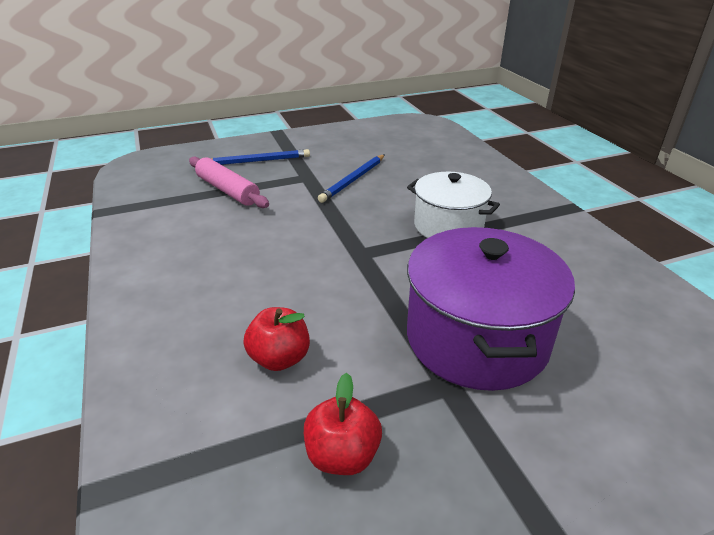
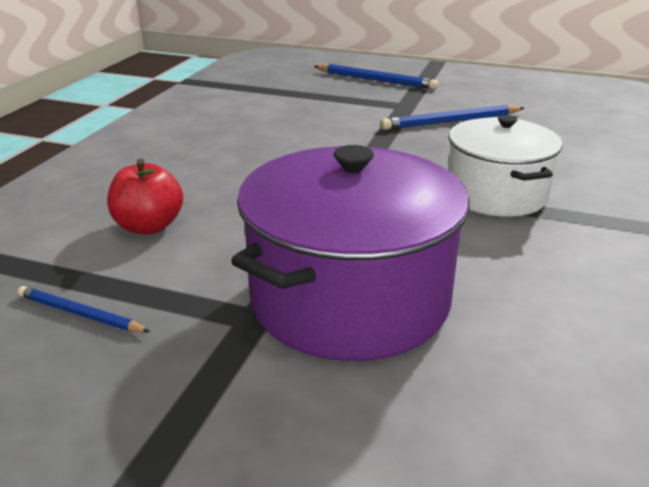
camera: 40 degrees right, 5 degrees down
pink rolling pin [189,157,269,208] -> none
red apple [304,373,382,475] -> blue pencil [17,286,150,332]

